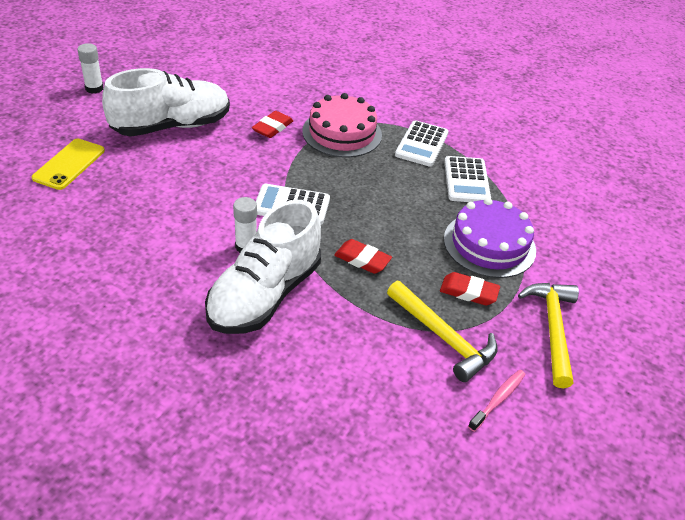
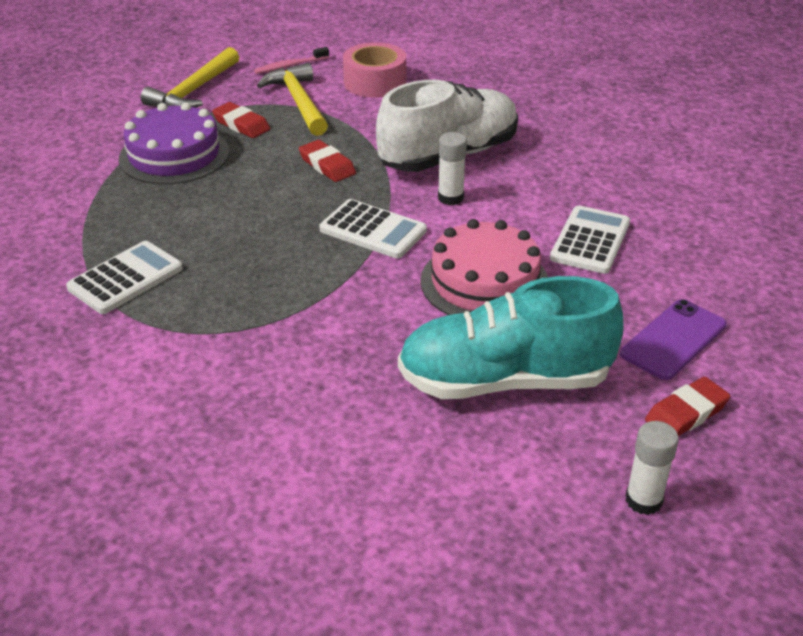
camera: 155 degrees left, 5 degrees down
yellow phone [32,139,105,190] -> purple phone [620,299,727,380]
white shoe [102,68,230,136] -> turquoise shoe [398,276,624,399]
red eraser [252,111,293,138] -> red eraser moved to [645,377,730,436]
pink cake [302,93,382,158] -> pink cake moved to [420,219,548,315]
white calculator [444,156,491,202] -> white calculator moved to [550,205,630,274]
none -> pink tape [343,42,406,98]

